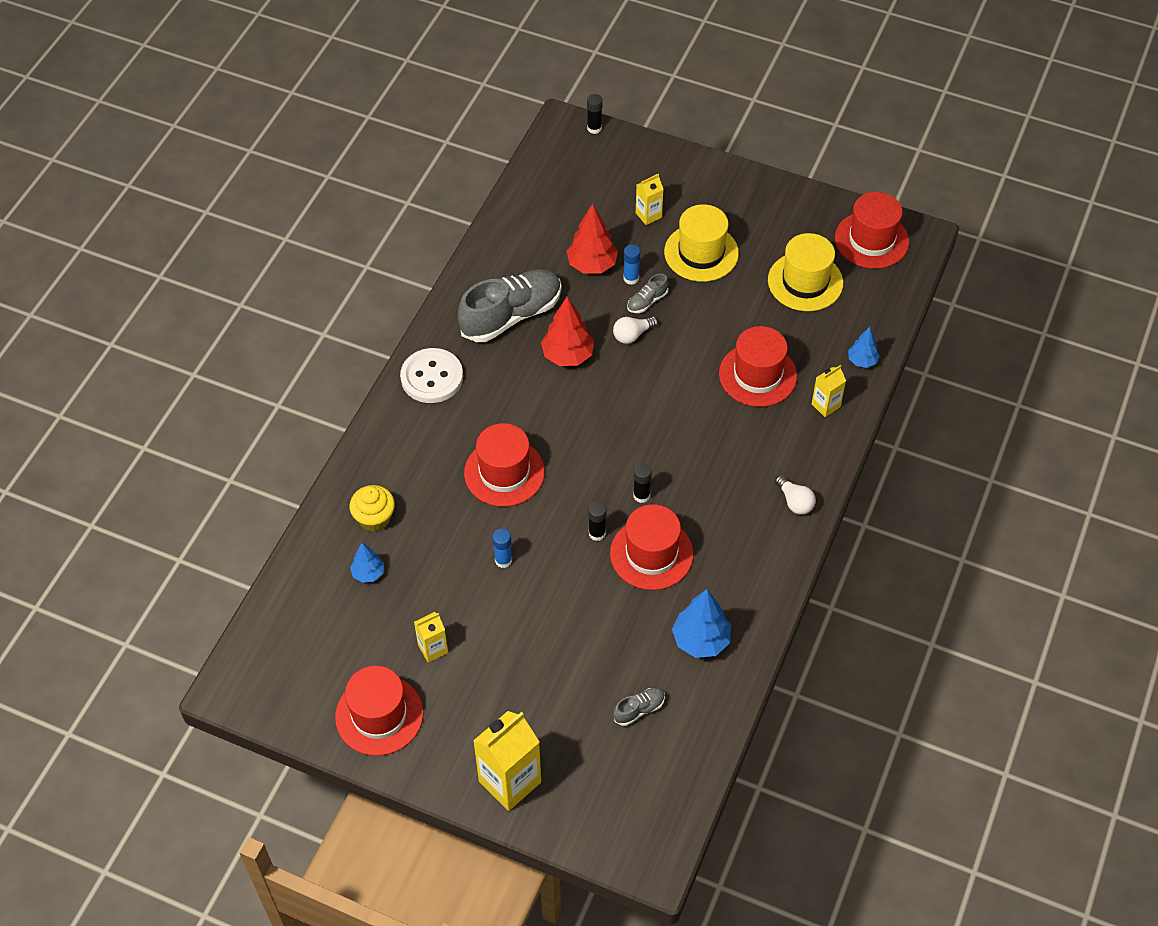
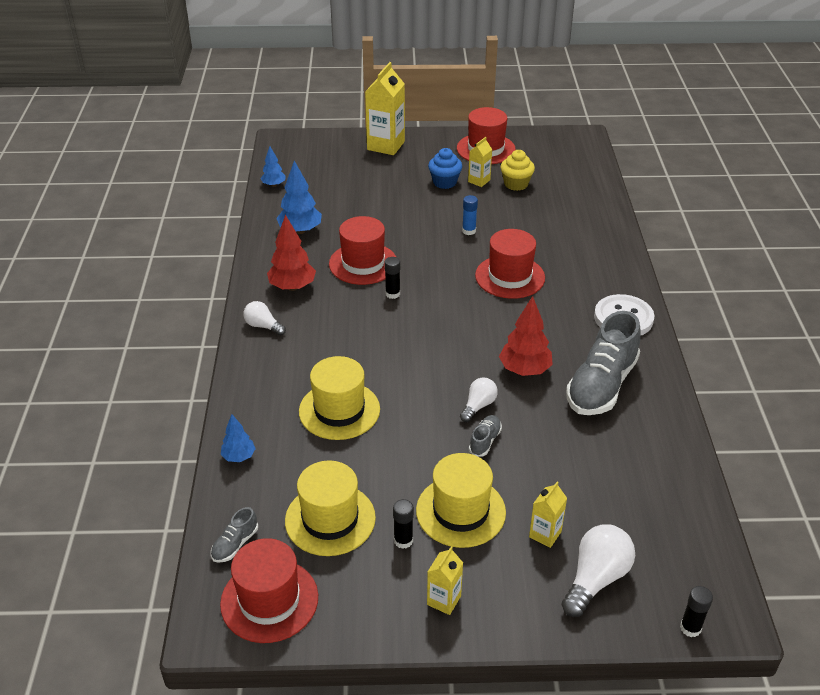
camera: 155 degrees right, 15 degrees down
yellow cupcake [349,485,395,532] -> yellow cupcake moved to [501,150,535,191]
blue tree [350,543,384,583] -> blue tree moved to [260,146,286,187]
red tree [567,204,618,274] -> red tree moved to [267,215,316,291]
black glue stick [588,501,607,541] -> black glue stick moved to [393,499,414,549]
grey shoe [613,688,665,726] -> grey shoe moved to [211,507,258,563]
blue glue stick [623,245,640,285] -> none
red hat [719,326,797,407] -> yellow hat [299,356,380,440]
yellow carton [812,365,846,417] -> yellow carton moved to [427,546,463,615]
none -> blue cupcake [428,148,462,189]
none -> white light bulb [561,524,635,617]

